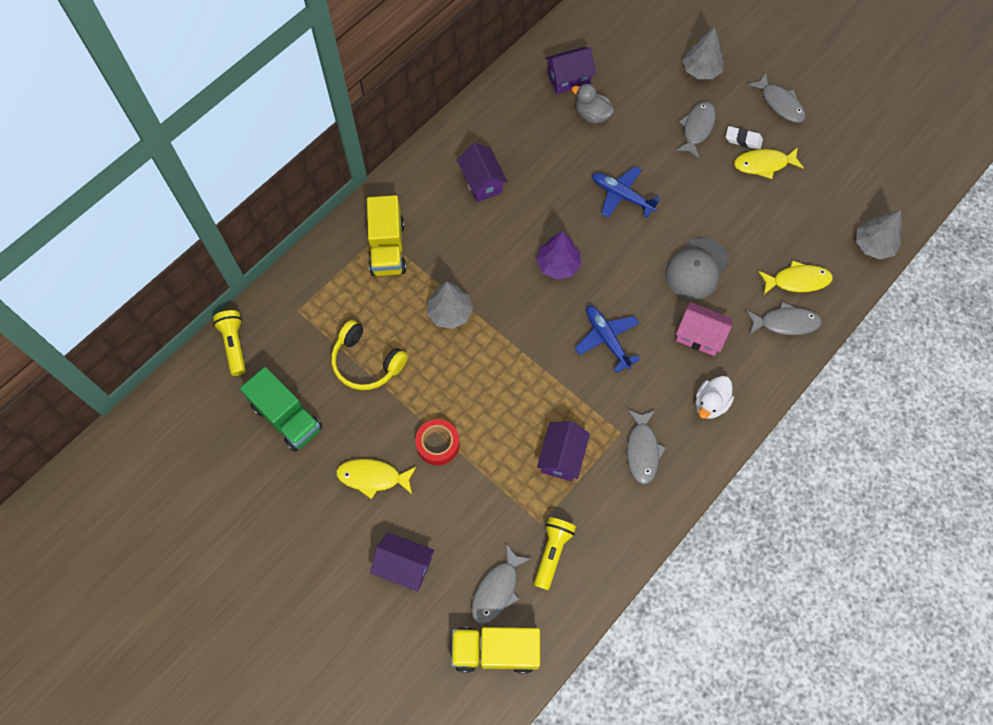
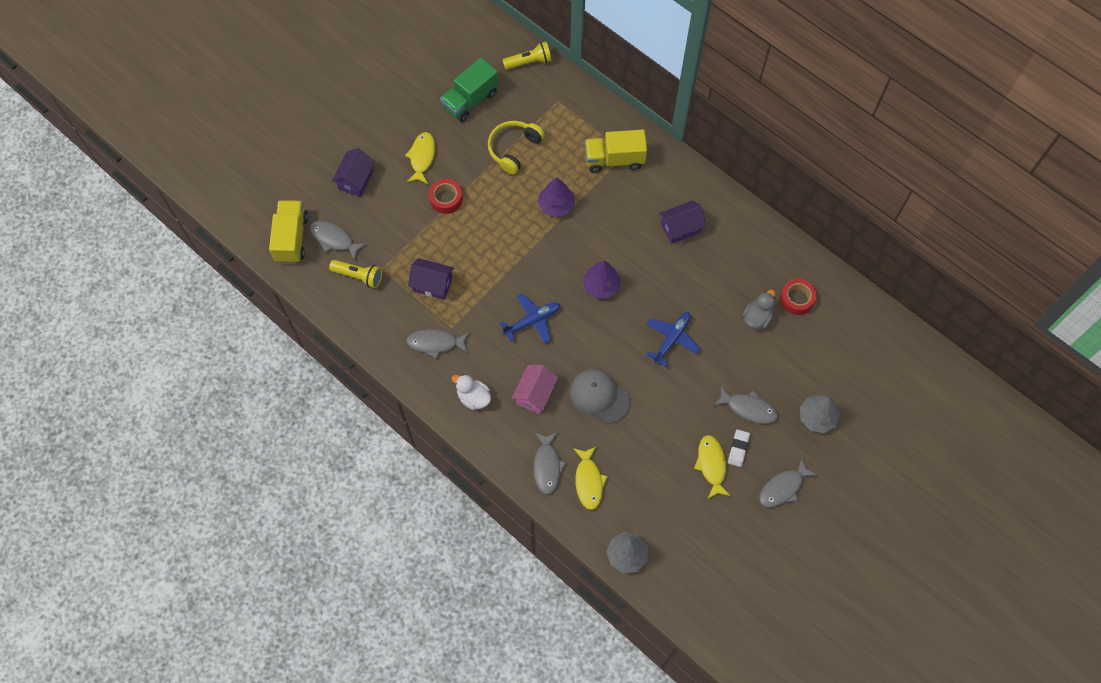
camera: 90 degrees right, 0 degrees up
grey tree [427,281,473,329] -> purple tree [538,177,575,217]
purple house [545,47,596,94] -> red tape [780,279,817,315]

